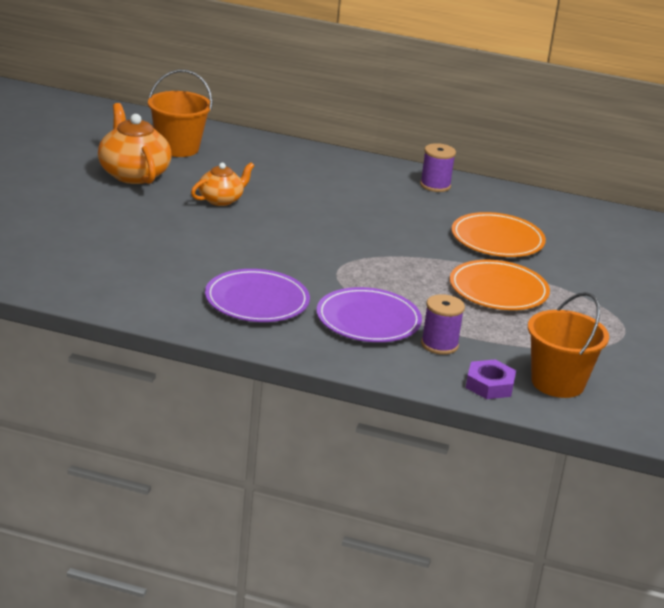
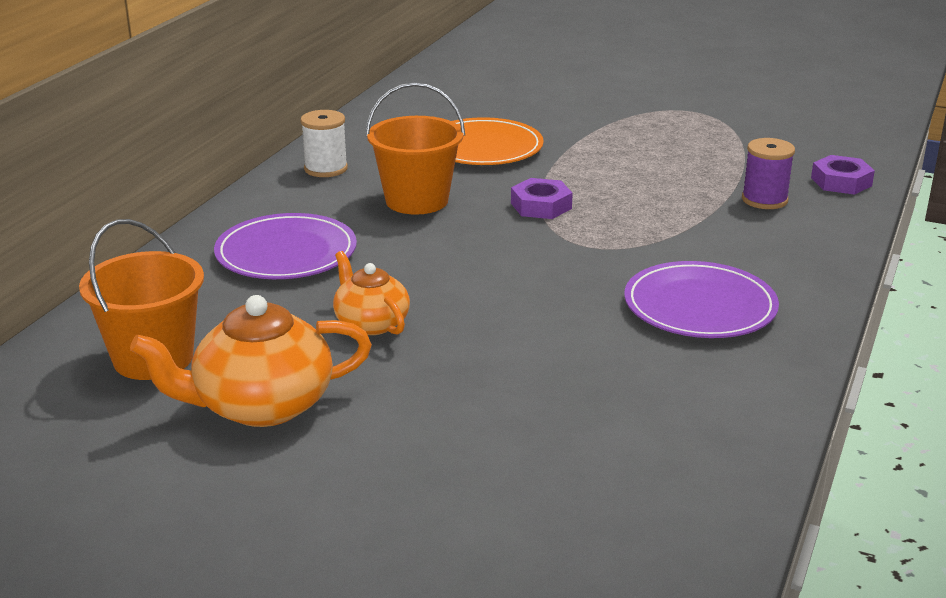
camera: 80 degrees left, 0 degrees up
purple plate [317,287,422,342] -> purple plate moved to [214,213,357,279]
purple spool [420,143,456,192] -> white spool [301,110,348,177]
orange plate [450,260,550,310] -> none
orange bucket [528,292,609,398] -> orange bucket moved to [365,82,465,215]
none -> purple nut [511,178,573,219]

